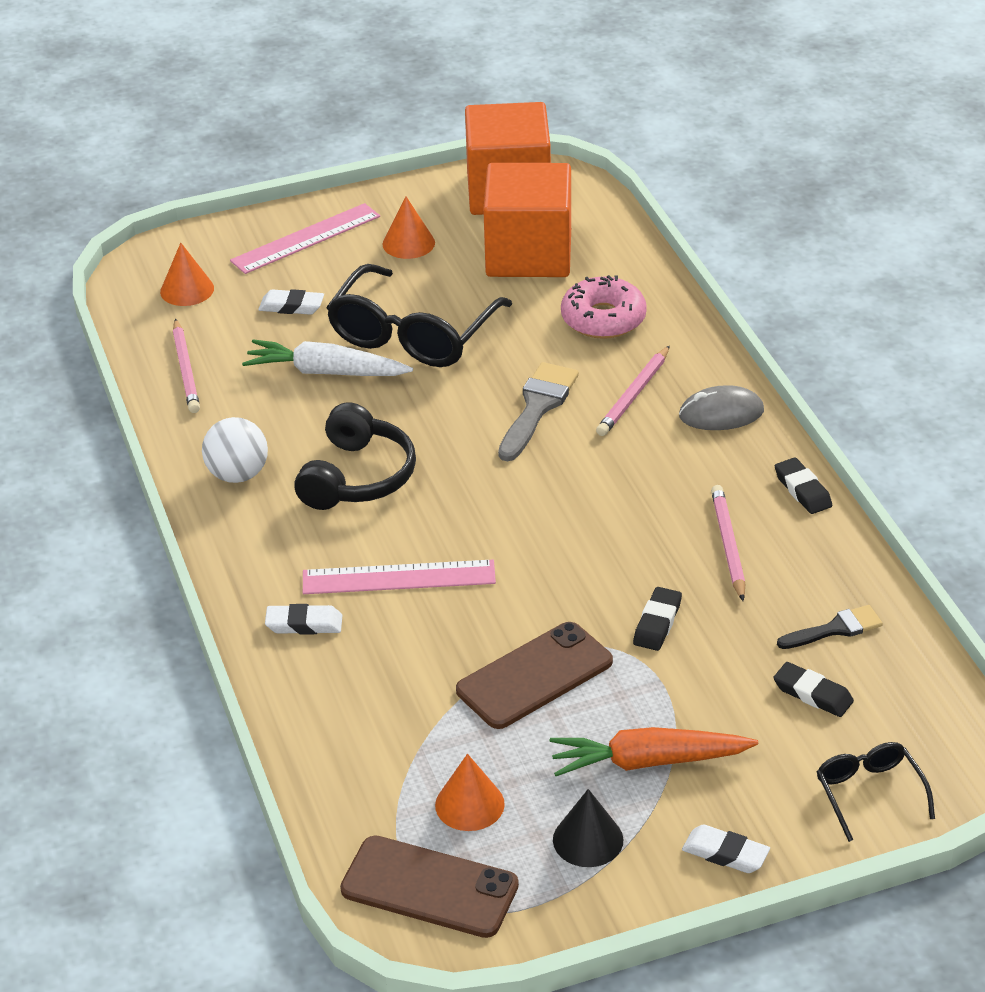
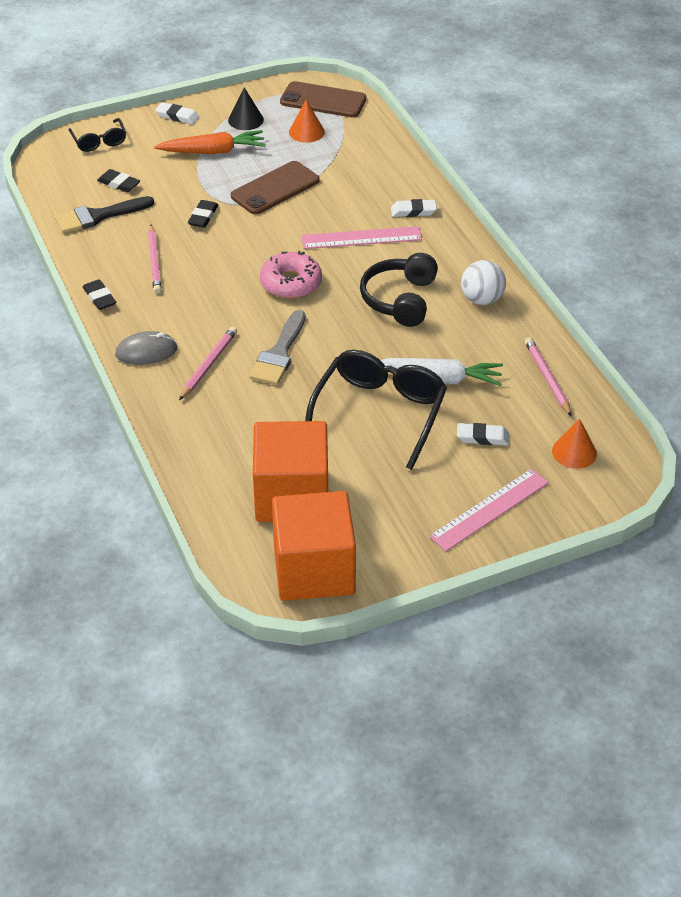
camera: 175 degrees right, 5 degrees up
orange cone [382,197,435,259] -> none
pink donut [561,275,647,339] -> pink donut moved to [260,251,322,299]
black brush [777,605,883,649] -> black brush [55,196,154,233], size x1.55

